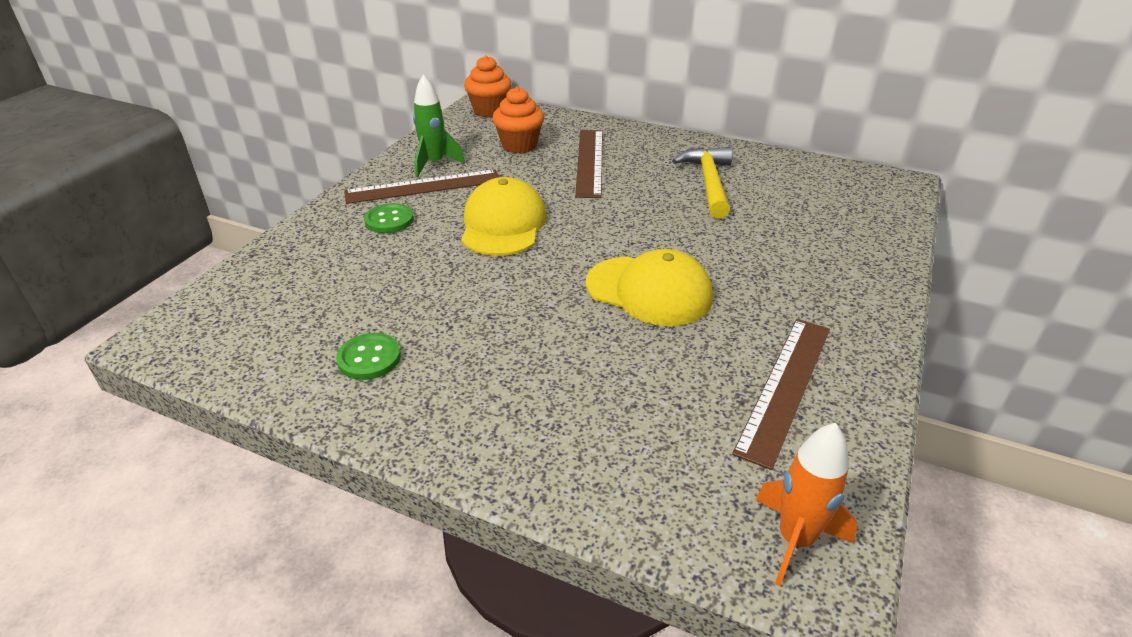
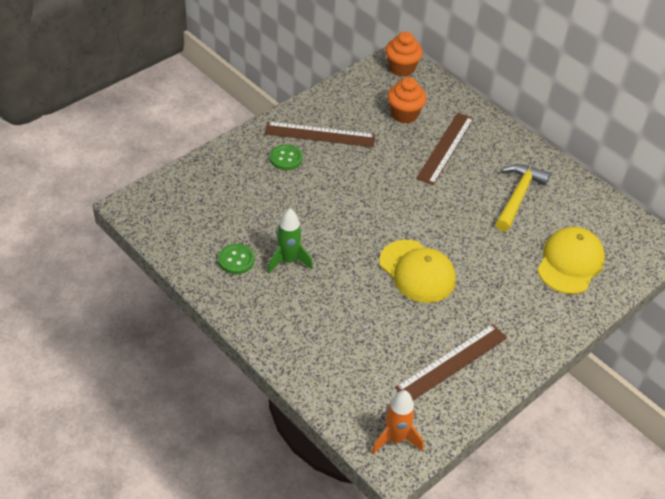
camera: 20 degrees right, 10 degrees up
green rocket [413,74,465,177] -> green rocket moved to [267,209,313,274]
yellow cap [461,177,547,256] -> yellow cap moved to [537,227,605,294]

